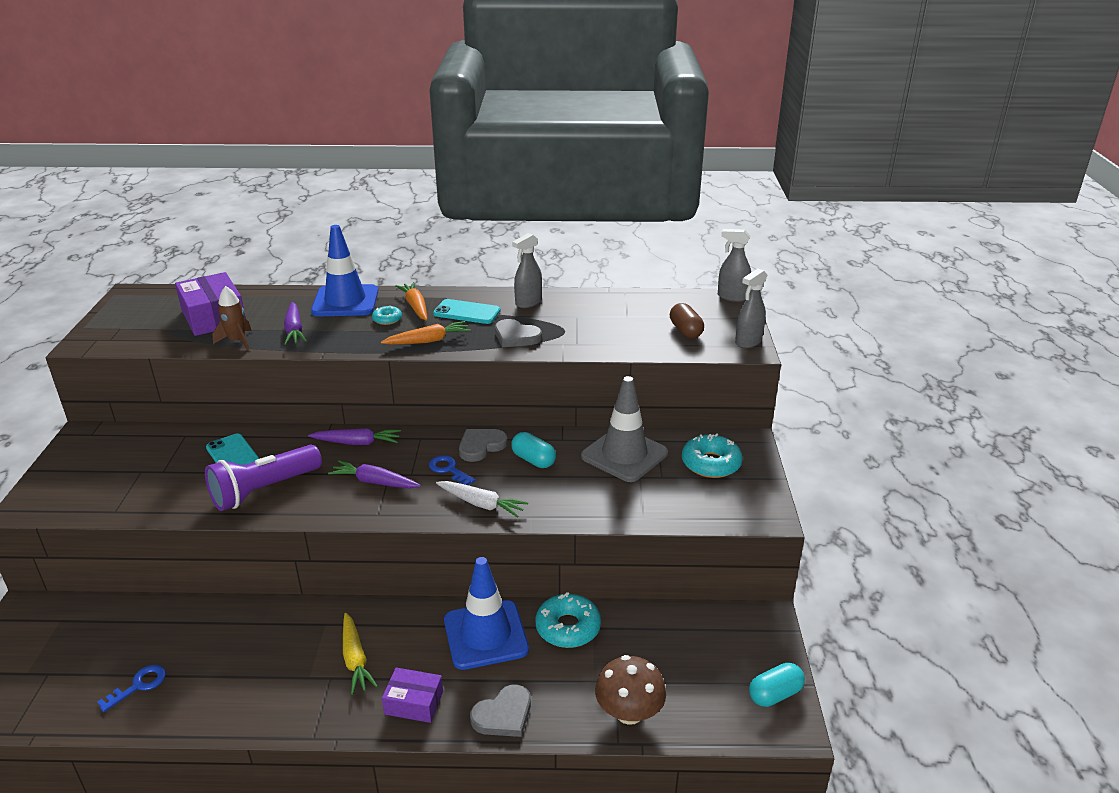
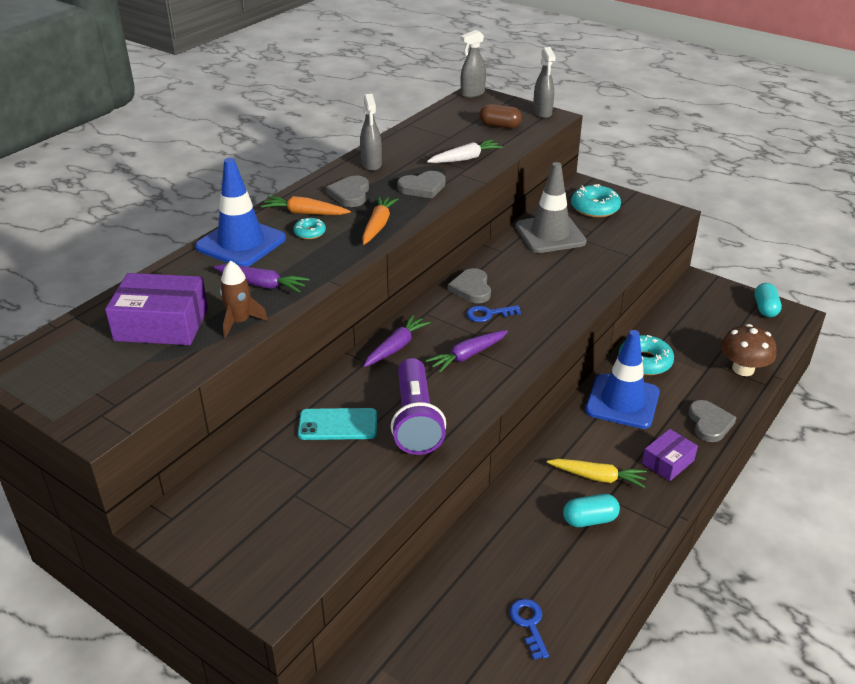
camera: 55 degrees left, 5 degrees up
turquoise phone [433,299,501,324] -> grey heart [326,176,369,207]
white carrot [436,481,528,518] -> white carrot moved to [427,139,503,163]
turquoise capsule [511,432,556,468] -> turquoise capsule moved to [563,494,620,527]

